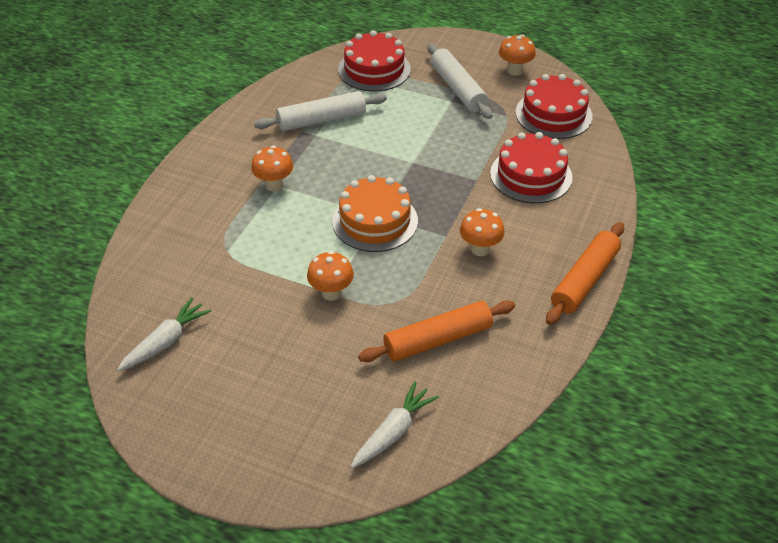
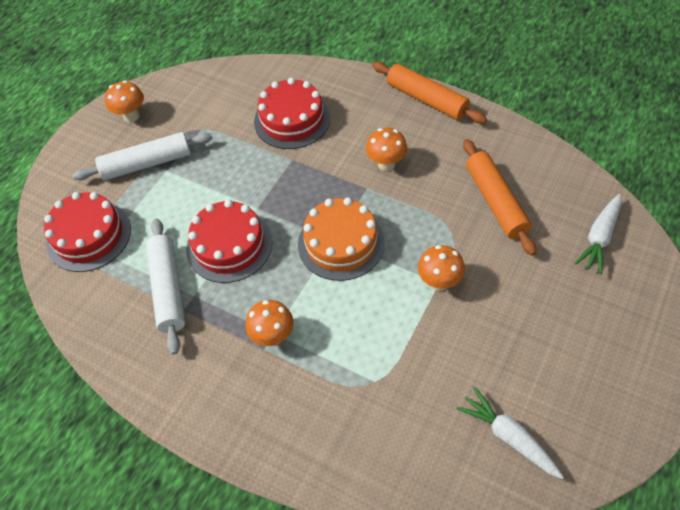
camera: 80 degrees left, 10 degrees up
white carrot [351,382,439,468] -> white carrot turned 105 degrees counterclockwise [575,194,622,274]
red cake [516,74,593,139] -> red cake moved to [186,200,272,283]

